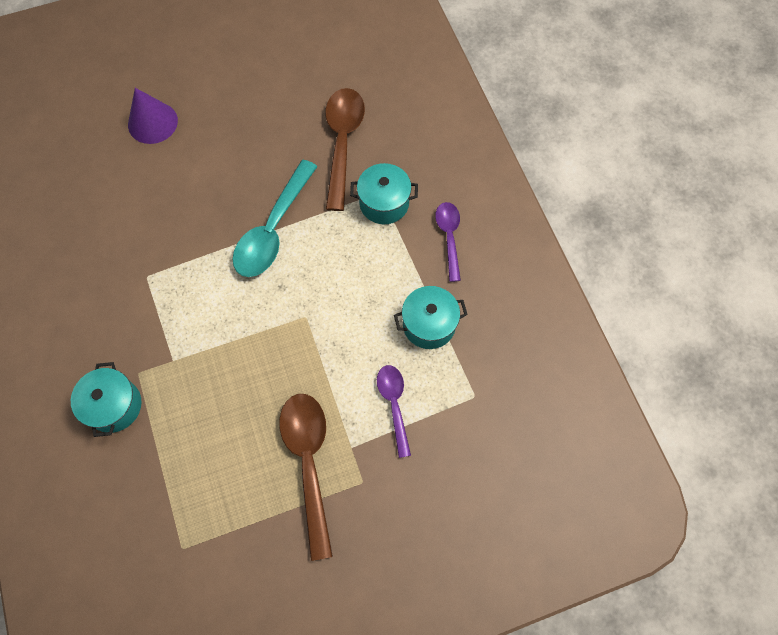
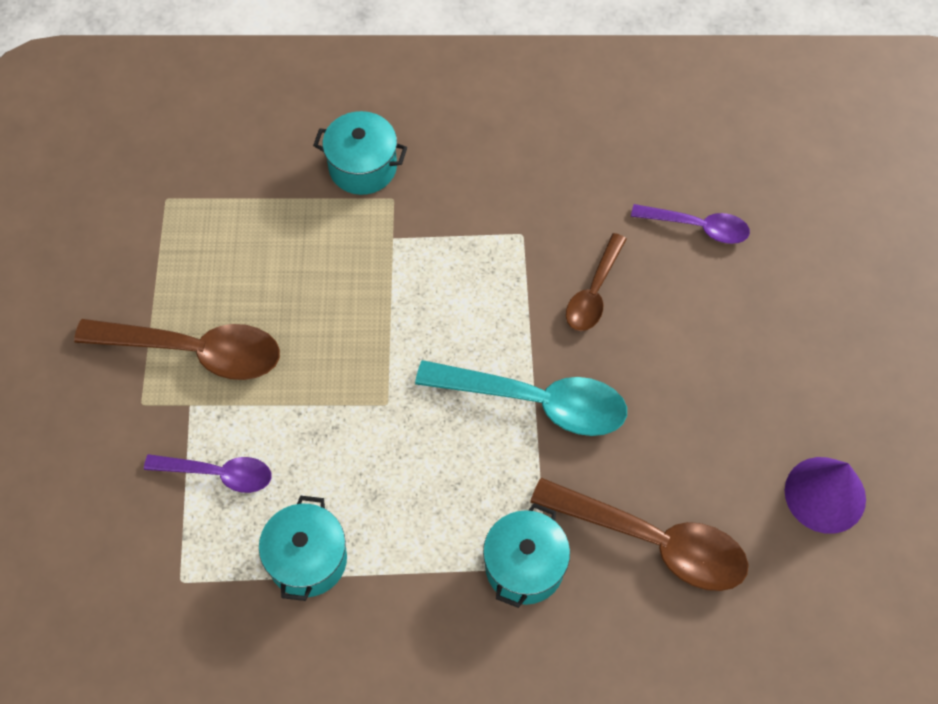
camera: 110 degrees right, 5 degrees down
purple cone [128,88,178,144] -> purple cone moved to [785,457,866,534]
turquoise spoon [233,160,318,277] -> turquoise spoon turned 150 degrees clockwise [415,360,627,436]
purple spoon [435,202,461,282] -> purple spoon moved to [631,204,750,244]
none -> brown spoon [566,233,627,331]

